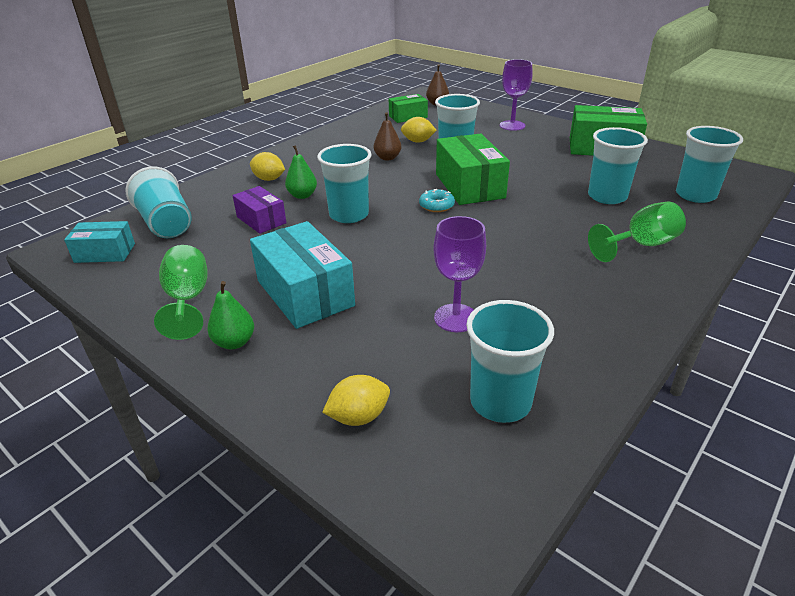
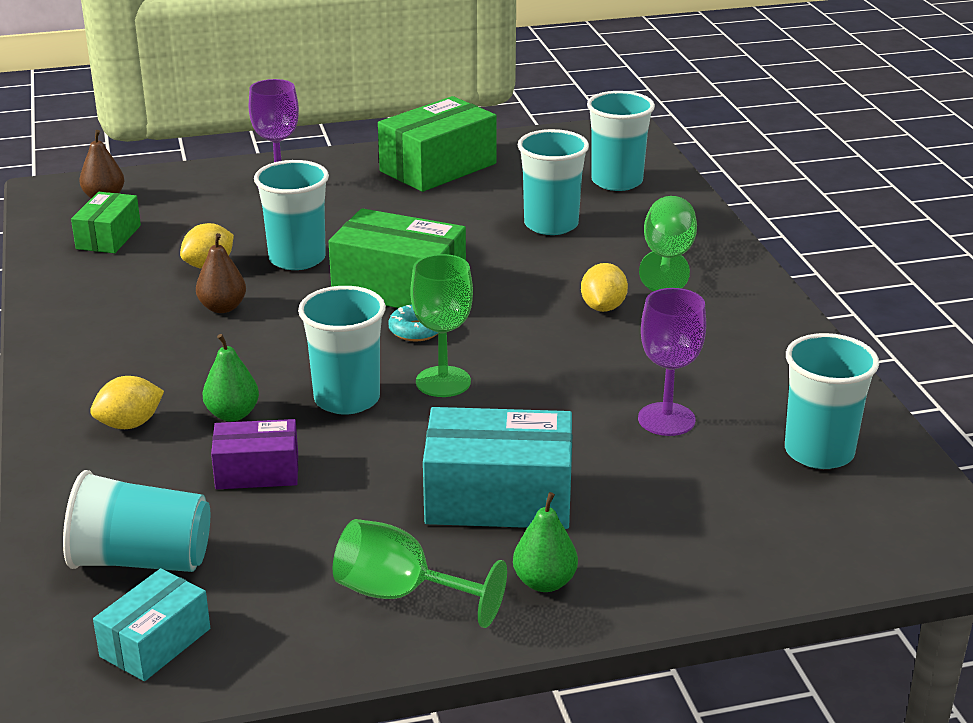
camera: 55 degrees left, 5 degrees down
yellow lemon [322,375,390,426] -> yellow lemon moved to [581,263,628,312]
none -> green goblet [410,254,473,397]

